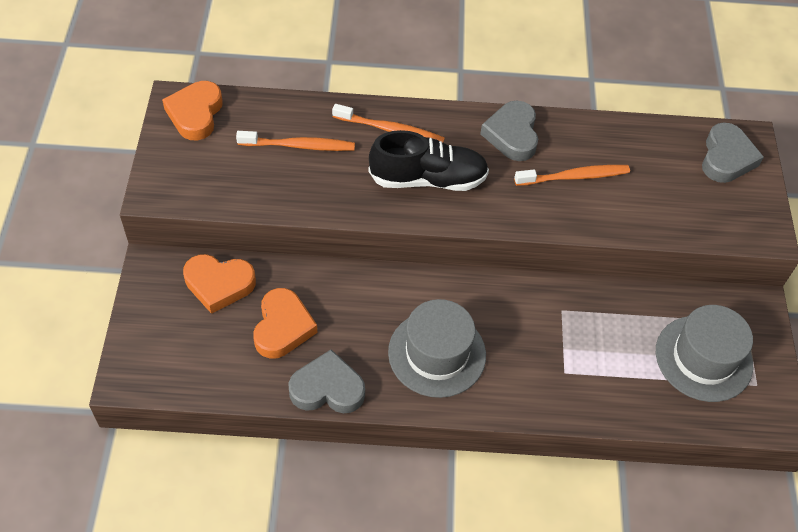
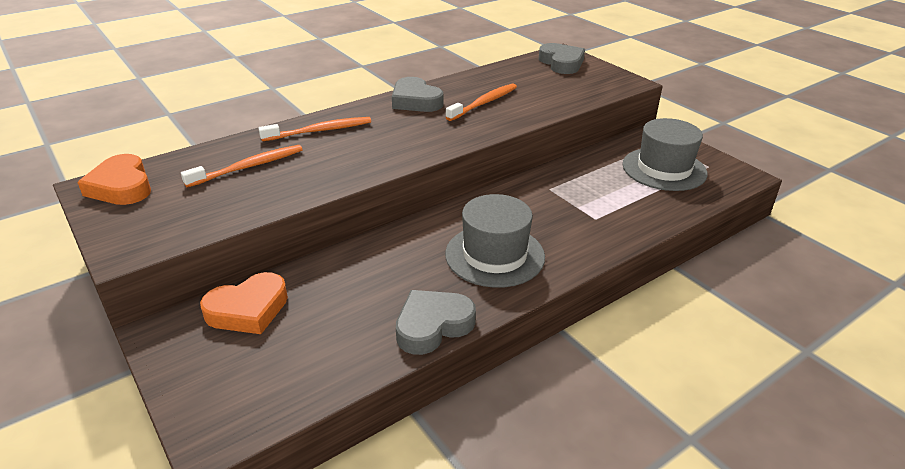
camera: 35 degrees left, 20 degrees down
orange heart [253,288,317,359] -> none
black shoe [368,130,489,191] -> none

